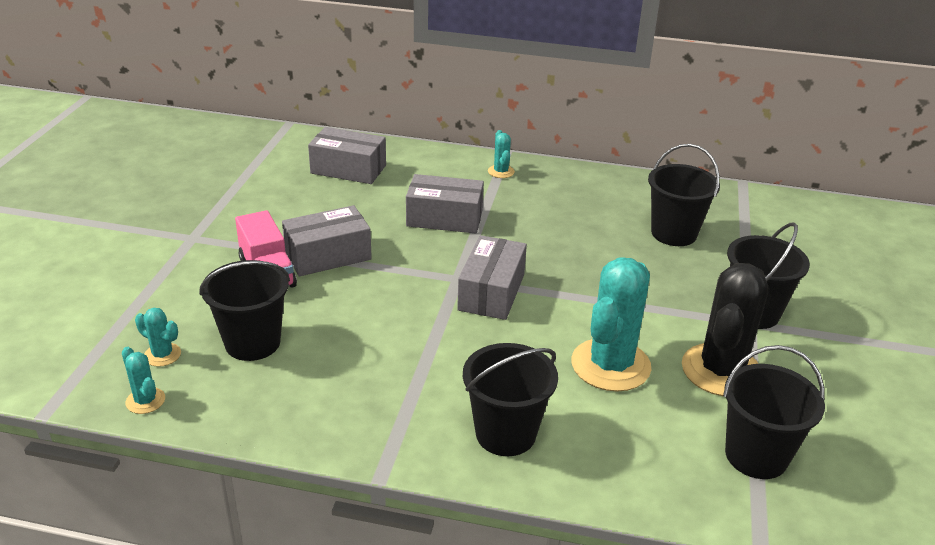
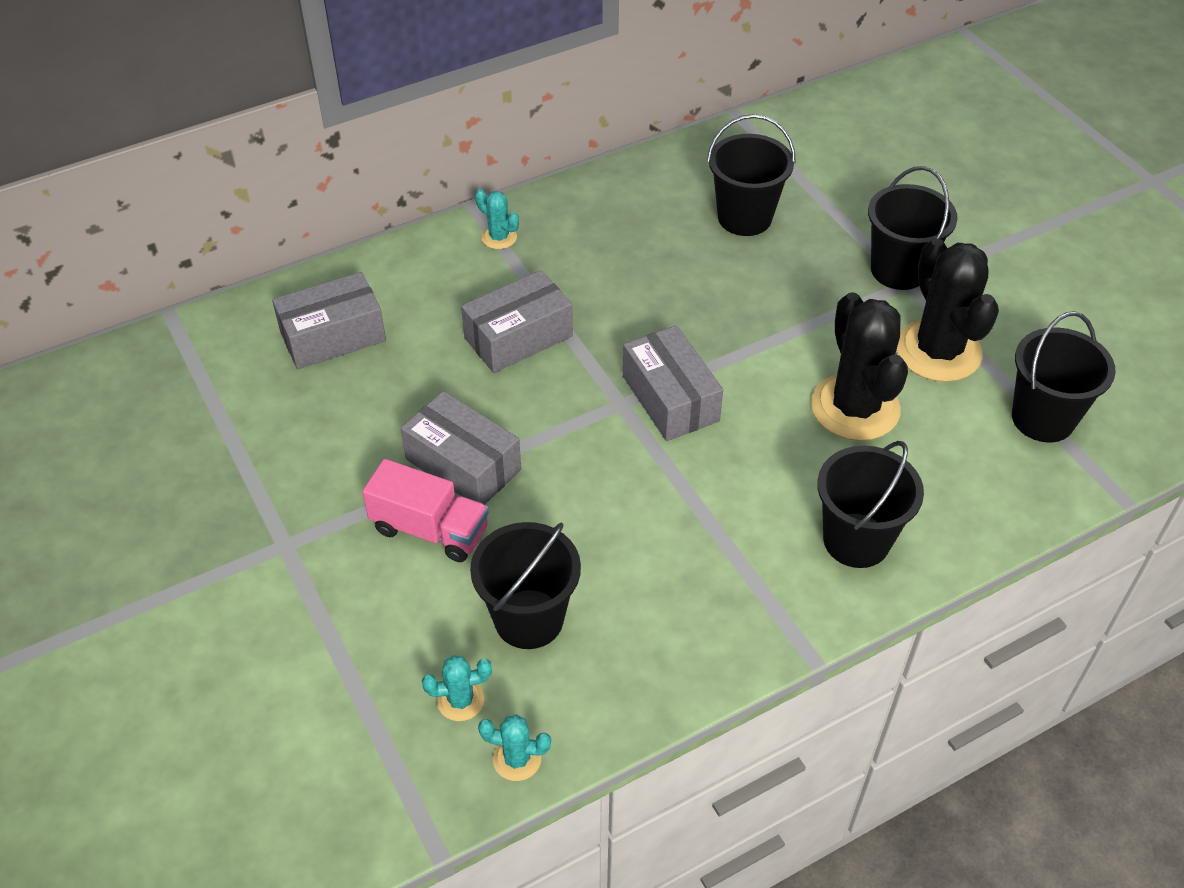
camera: 40 degrees left, 15 degrees up
grey box [282,205,372,276] -> grey box turned 75 degrees counterclockwise [401,391,521,505]
turquoise cactus [571,257,651,392] -> black cactus [811,292,908,441]

